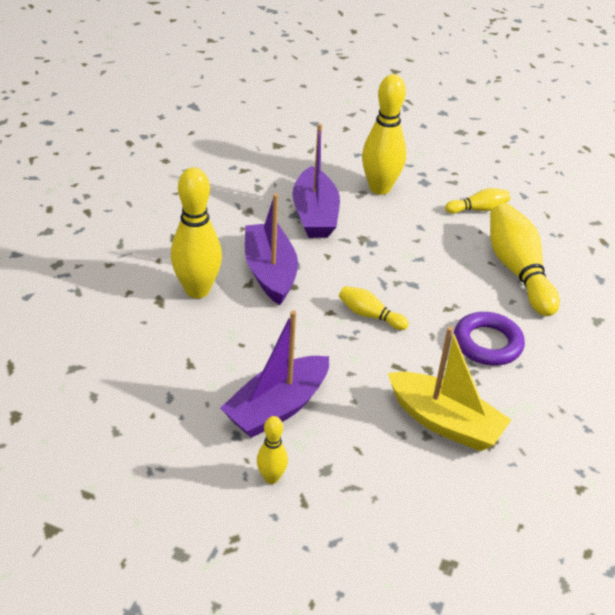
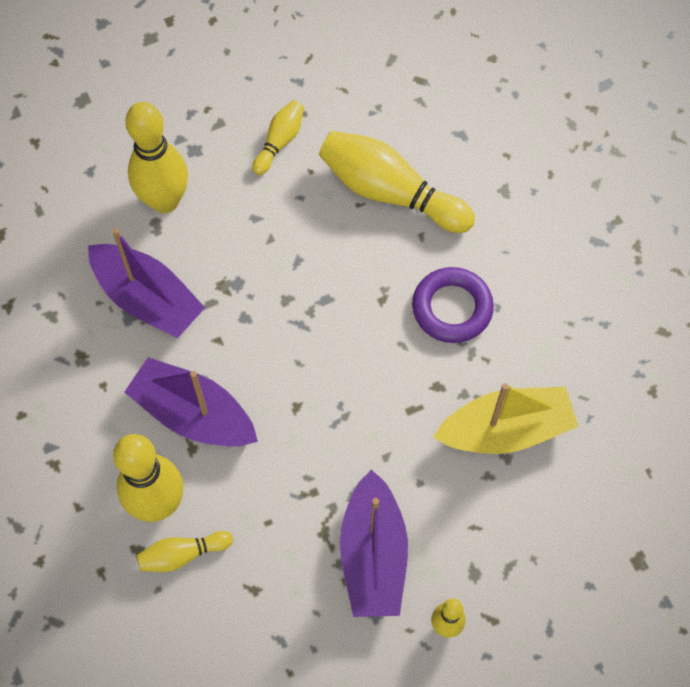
camera: 45 degrees left, 25 degrees up
yellow bowling pin [339,286,409,330] -> yellow bowling pin moved to [137,531,233,572]

